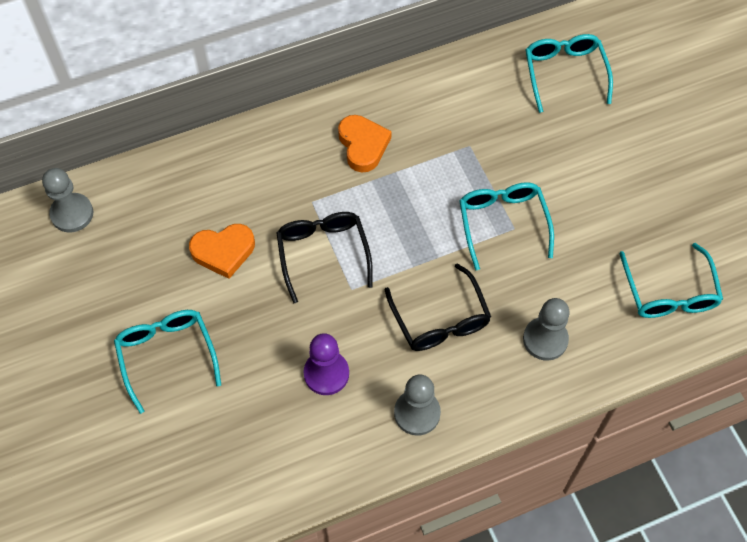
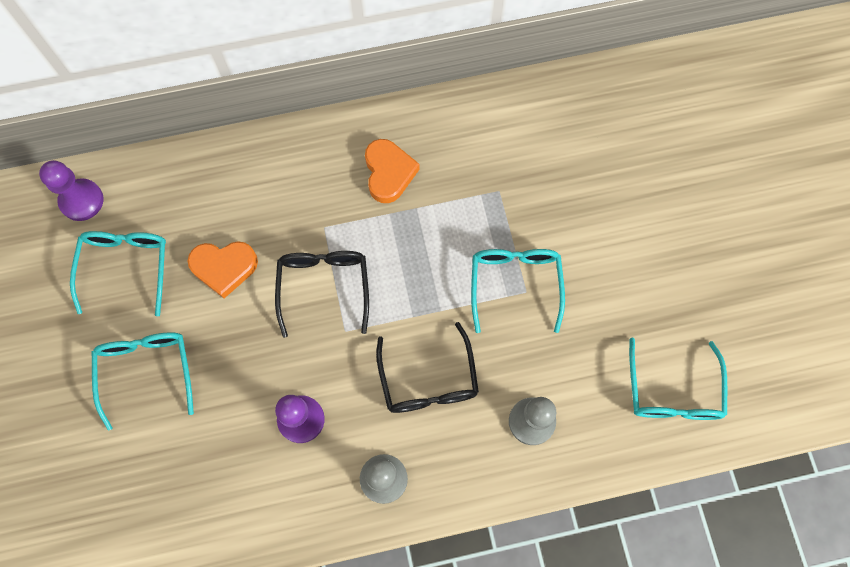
camera: 10 degrees right, 10 degrees up
grey pawn [42,168,93,233] -> purple pawn [39,160,104,221]
turquoise glasses [525,34,613,113] -> turquoise glasses moved to [70,231,166,316]

